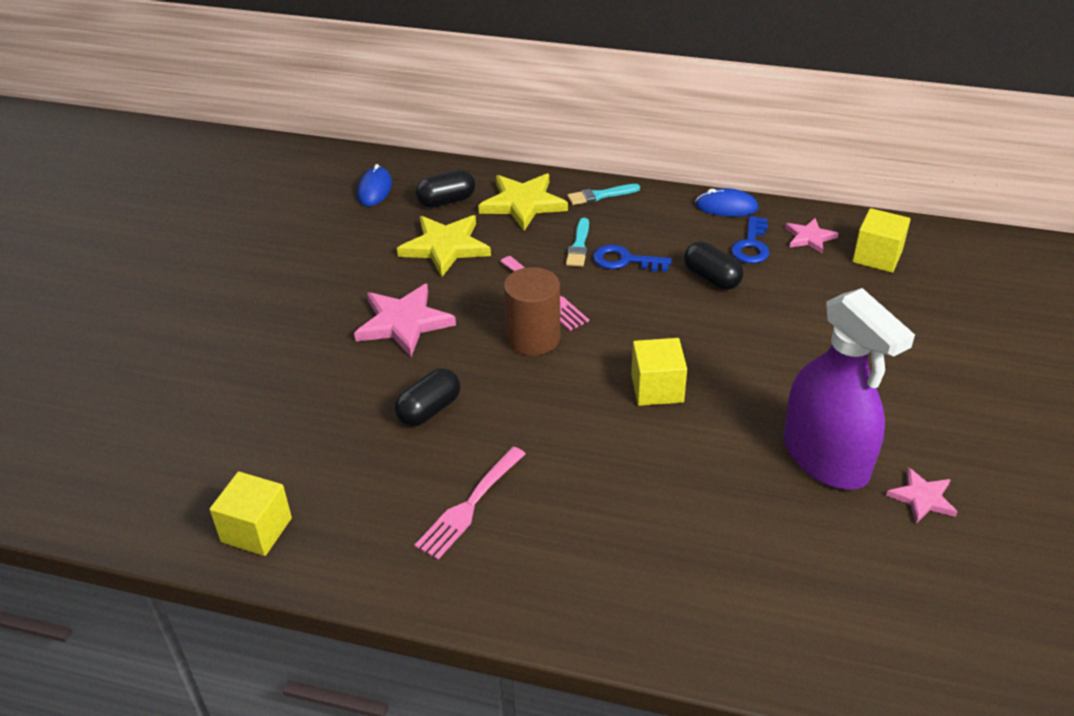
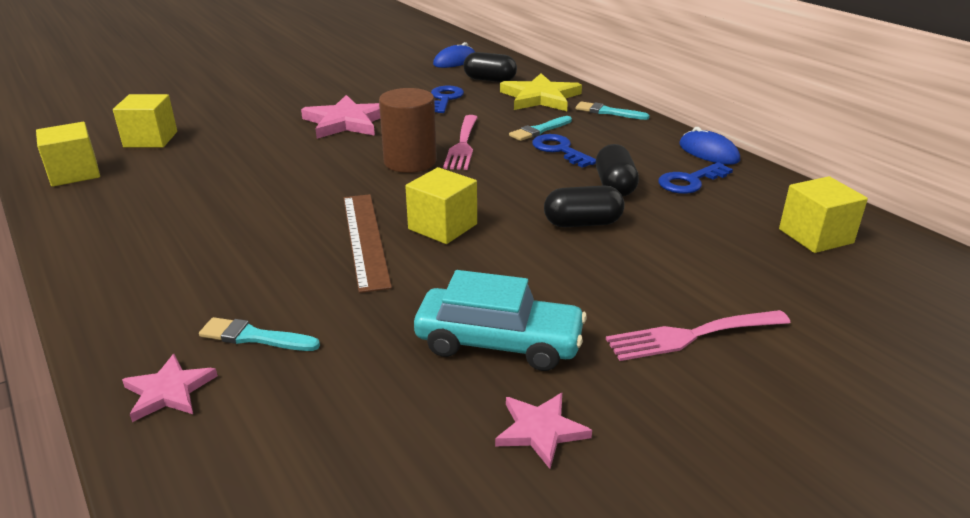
camera: 40 degrees right, 10 degrees down
black capsule [395,368,460,426] -> black capsule moved to [544,186,625,227]
yellow star [397,215,491,277] -> blue key [431,85,464,113]
pink fork [414,447,526,560] -> pink fork moved to [606,310,791,361]
purple spray bottle [783,288,915,490] -> turquoise car [414,270,587,371]
pink star [785,218,839,254] -> pink star moved to [122,354,218,422]
none -> yellow cube [113,94,177,148]
none -> turquoise brush [199,317,320,351]
none -> brown ruler [344,194,392,293]

